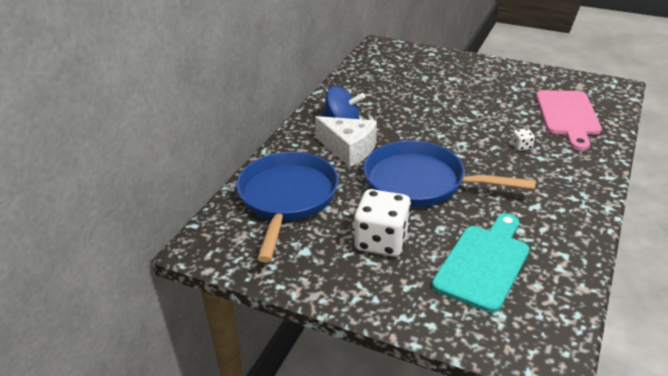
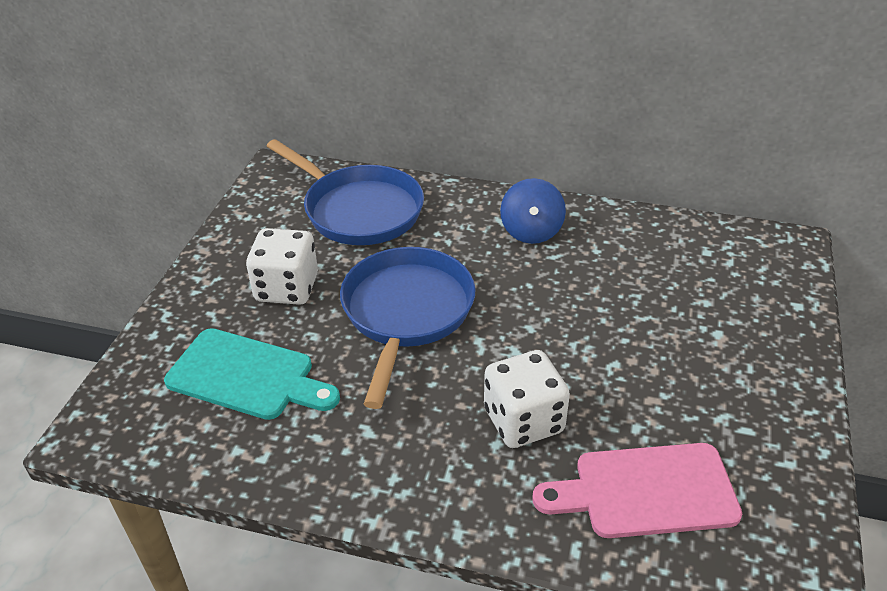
camera: 80 degrees right, 5 degrees up
blue pan [236,152,339,262] -> blue pan turned 45 degrees clockwise [267,139,424,245]
white cheese [315,116,377,167] -> none
white dice [512,128,535,151] -> white dice [484,350,570,448], size x2.41

